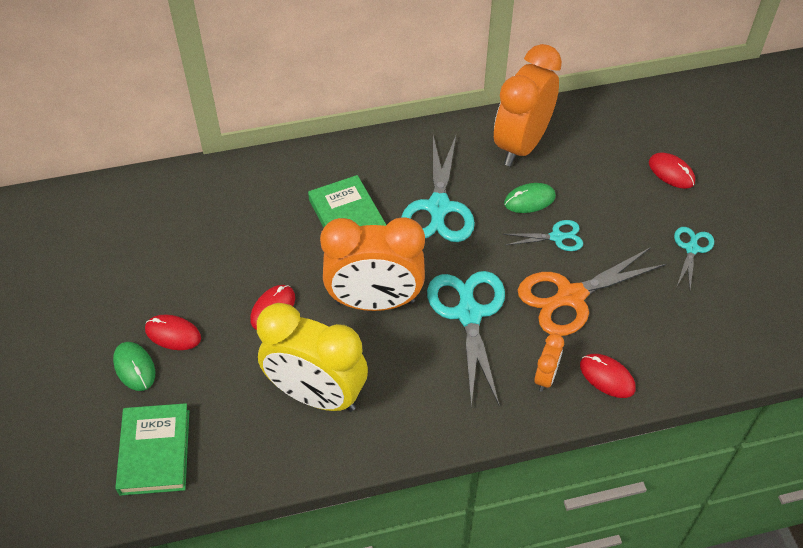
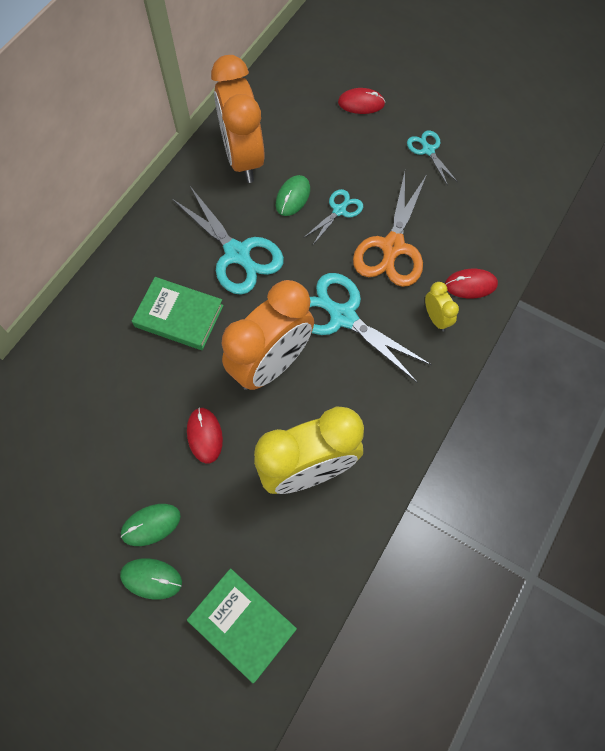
camera: 45 degrees left, 15 degrees up
red mouse [145,314,201,350] -> green mouse [120,504,181,546]
orange clock [534,333,564,392] -> yellow clock [425,282,459,332]

